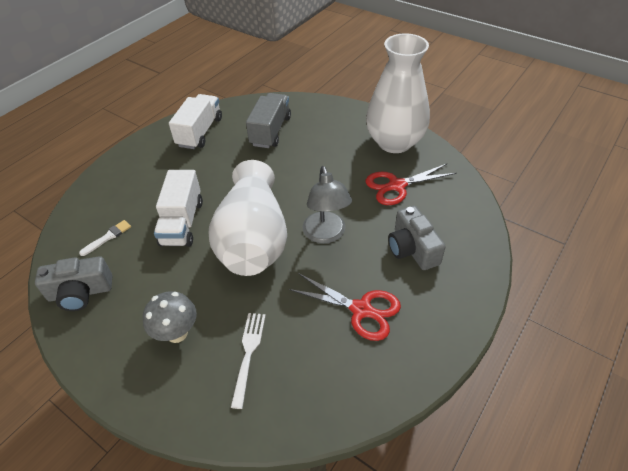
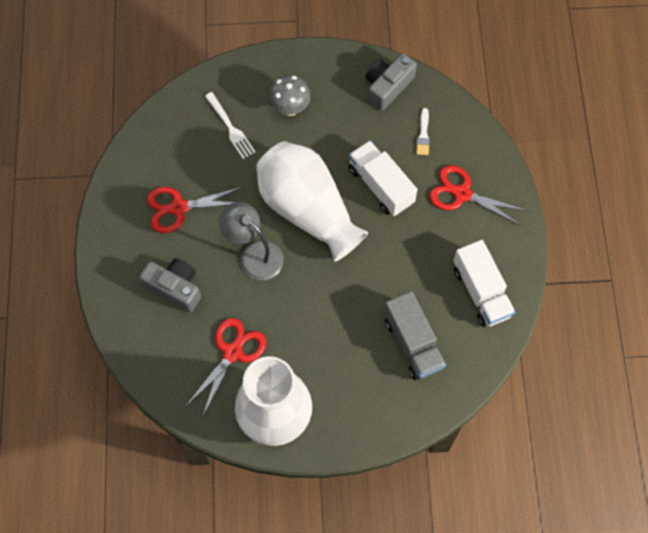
camera: 140 degrees right, 20 degrees up
none -> red scissors [429,165,528,226]

